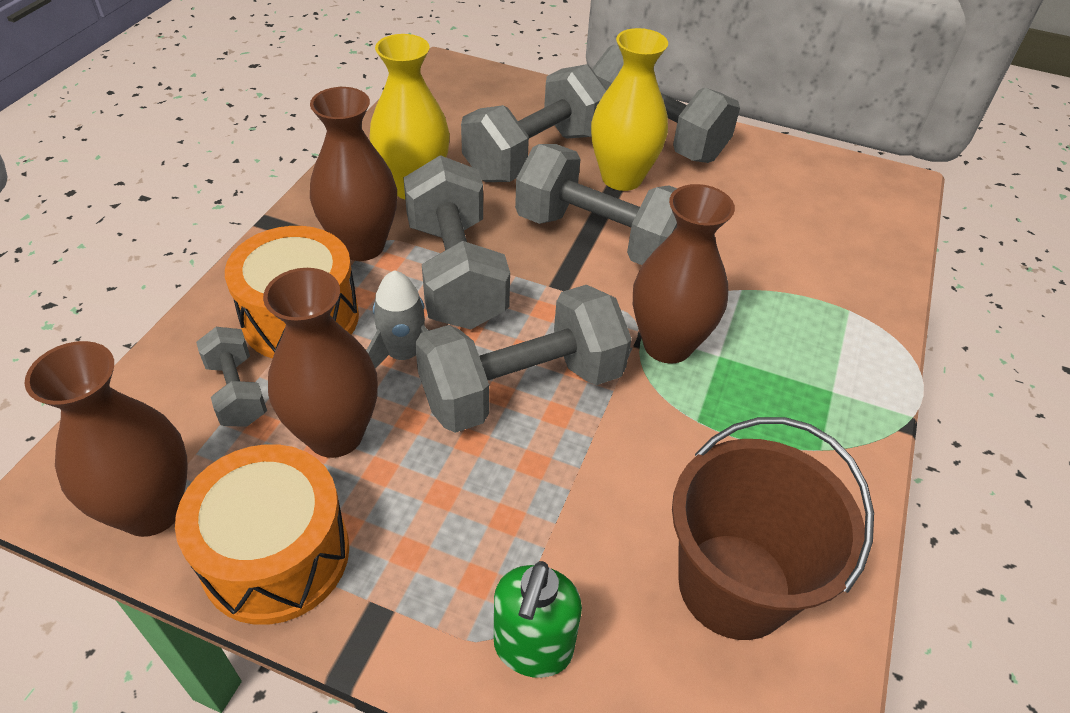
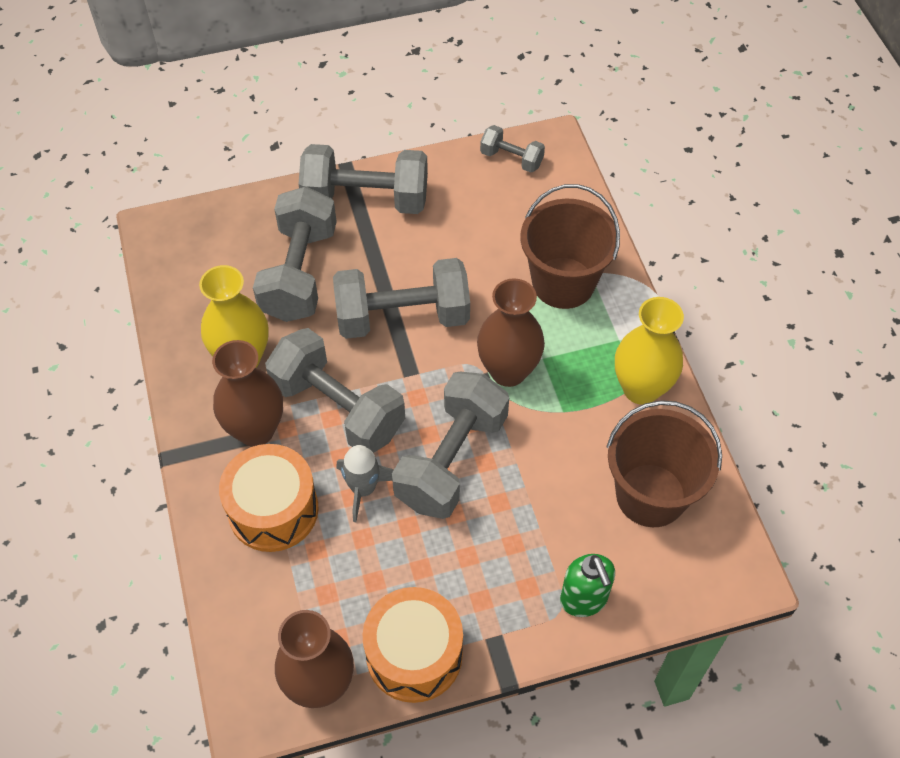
camera: 35 degrees left, 10 degrees up
grey dumbbell [196,327,267,427] -> grey dumbbell moved to [480,125,545,173]
brown vase [263,268,378,458] -> none
yellow vase [591,28,668,191] -> yellow vase moved to [615,297,684,405]
none -> brown bucket [520,184,620,309]

